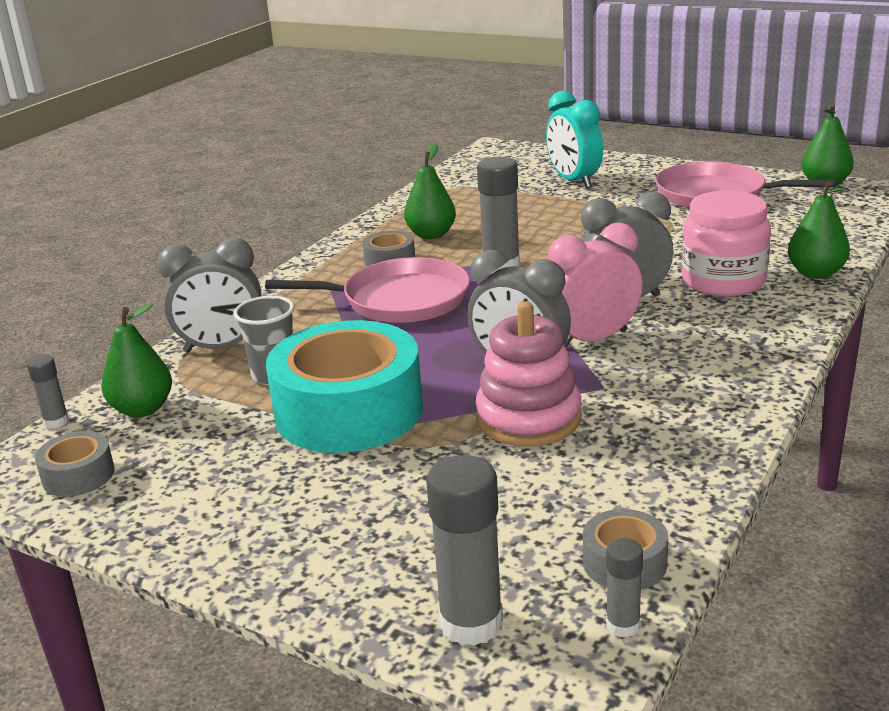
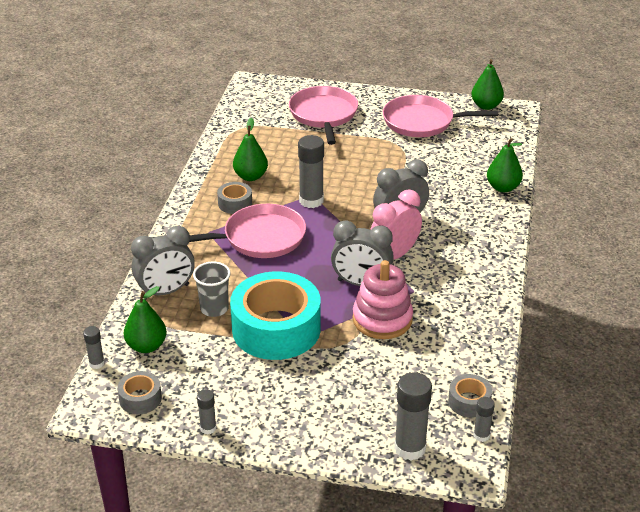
camera: 20 degrees left, 10 degrees up
turquoise clock [546,91,603,188] -> pink pan [289,86,358,145]
pink jar [682,191,771,297] -> none
none -> grey glue stick [197,390,217,434]

